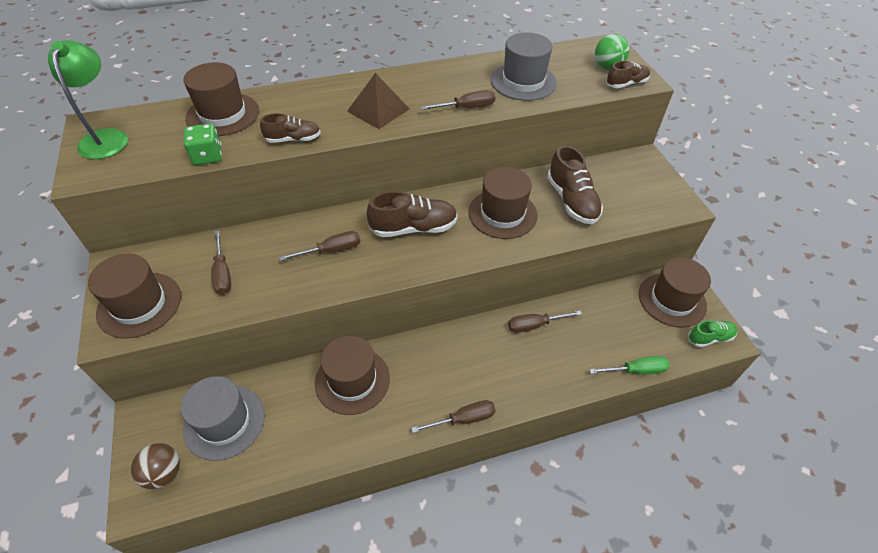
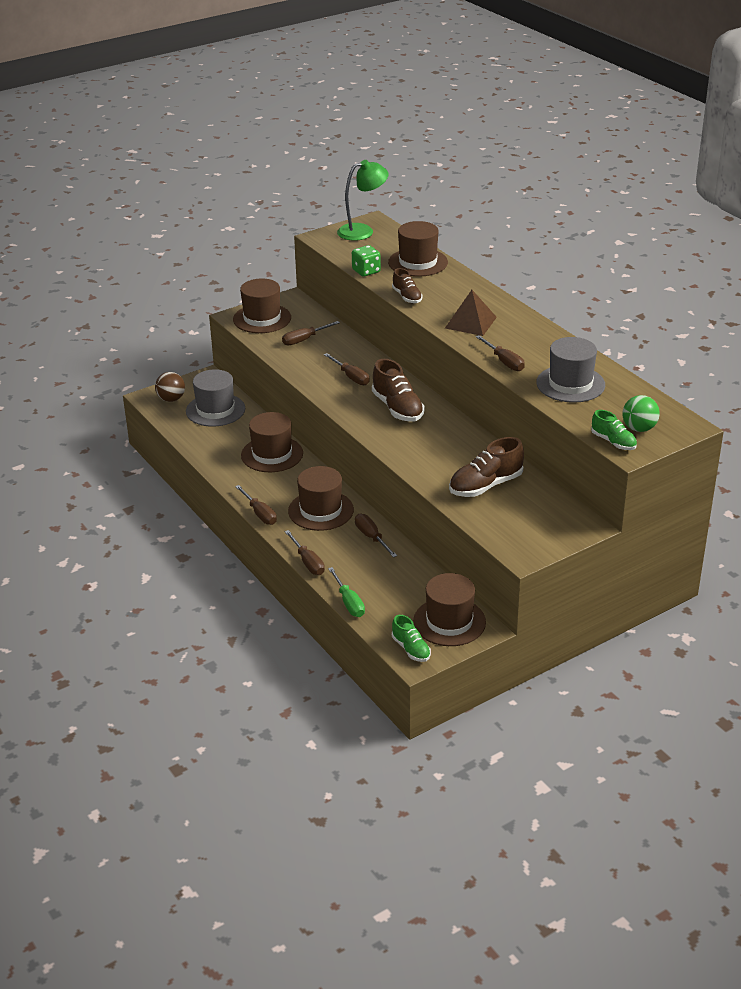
camera: 75 degrees right, 15 degrees down
brown hat [468,167,537,239] -> brown hat moved to [288,466,354,531]
brown shoe [606,61,650,88] -> green shoe [591,410,637,450]
none -> brown screwdriver [285,530,325,575]

